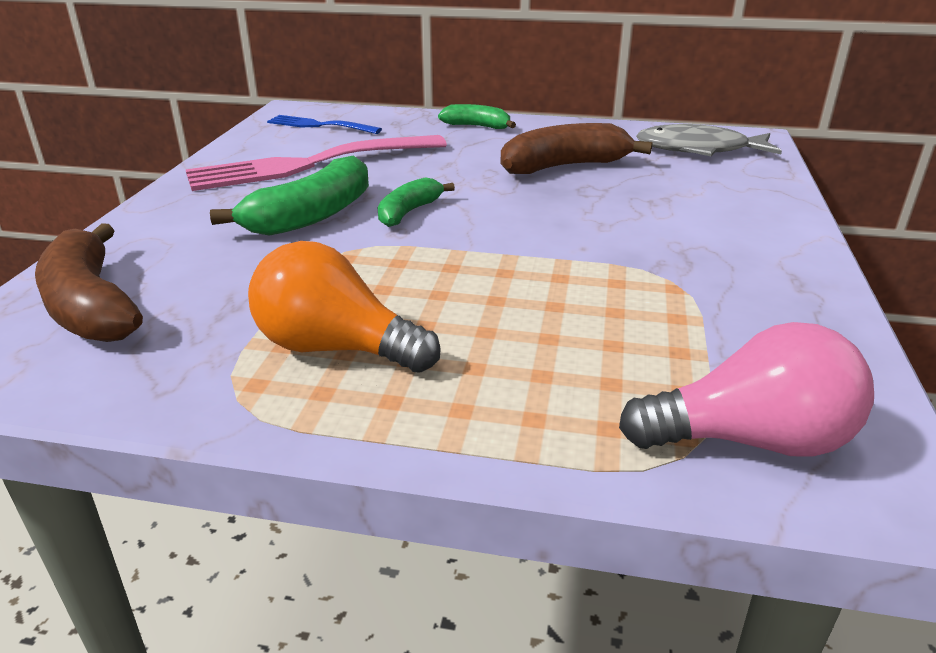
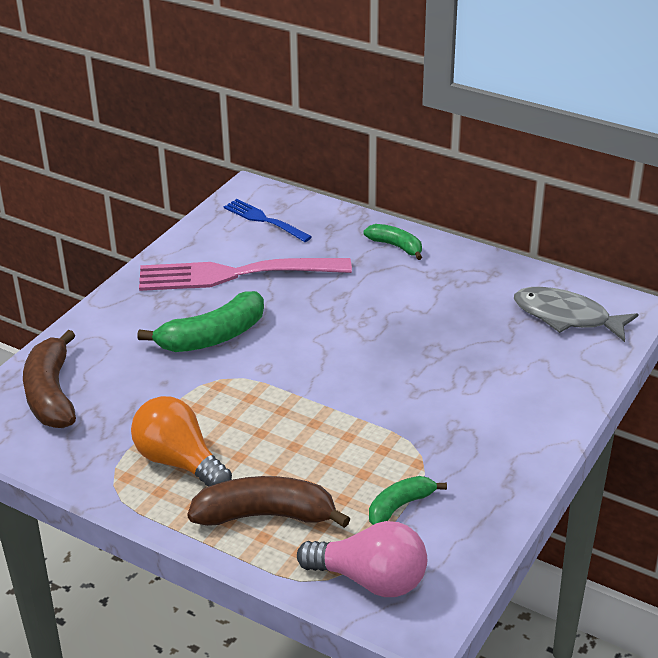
camera: 20 degrees right, 5 degrees up
green banana [378,177,455,227] -> green banana moved to [369,476,447,525]
brown banana [500,123,653,174] -> brown banana moved to [187,476,350,528]

